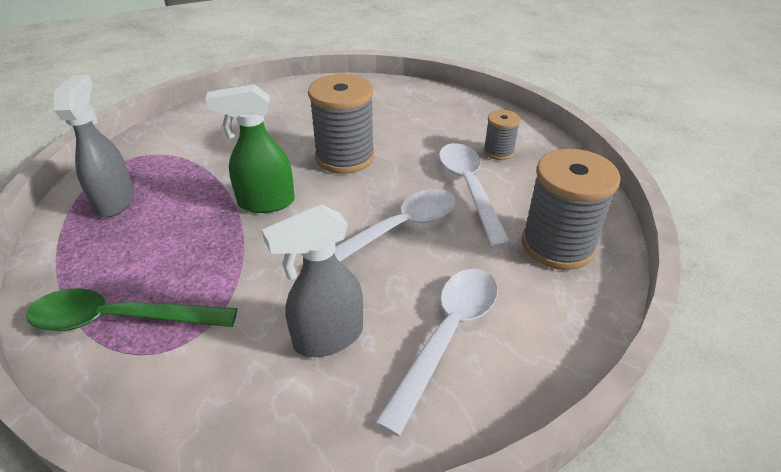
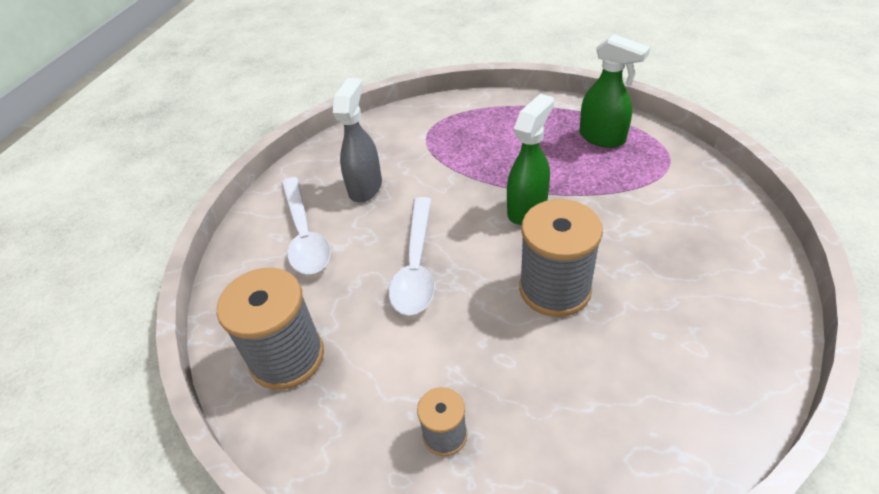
camera: 135 degrees right, 5 degrees up
green spoon [26,288,238,331] -> none
grey spray bottle [54,75,134,217] -> green spray bottle [579,34,650,148]
white spoon [439,143,511,248] -> none

